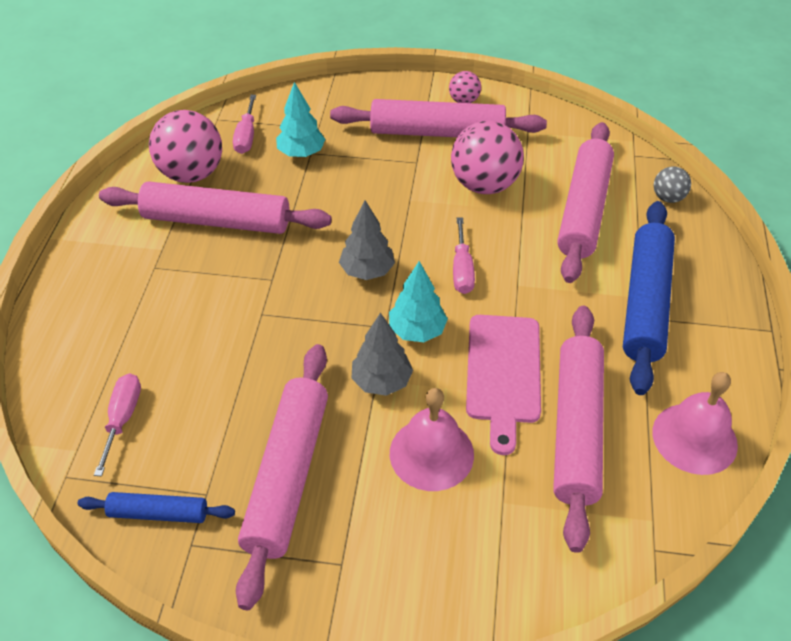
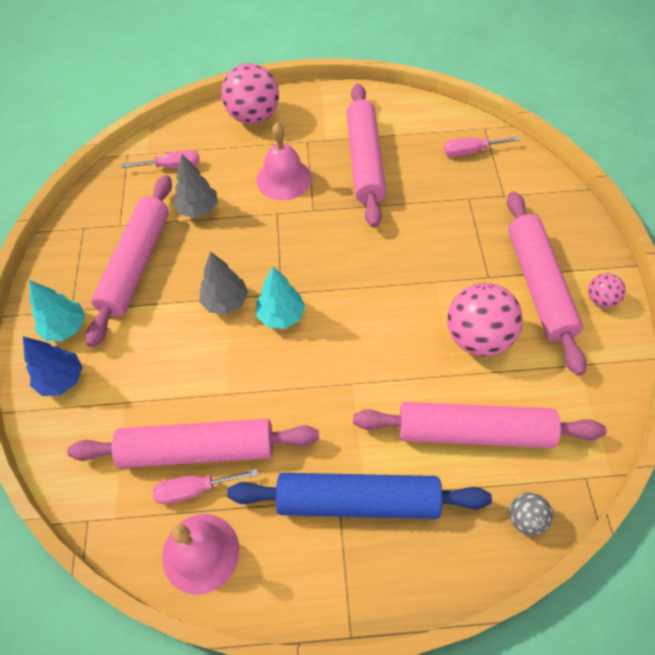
camera: 80 degrees right, 10 degrees up
blue rolling pin [78,492,235,523] -> none
pink ball [149,110,222,183] -> pink ball moved to [221,63,279,124]
pink rolling pin [236,344,328,610] -> pink rolling pin turned 75 degrees counterclockwise [86,175,172,347]
turquoise tree [276,82,325,157] -> turquoise tree moved to [29,280,85,341]
grey tree [339,200,395,280] -> grey tree moved to [173,154,218,218]
pink bell [390,388,474,491] -> pink bell moved to [256,122,312,200]
pink screwdriver [453,217,475,294] -> pink screwdriver moved to [153,469,258,504]
pink cutting board [466,315,541,455] -> none
none -> blue tree [23,337,83,396]

